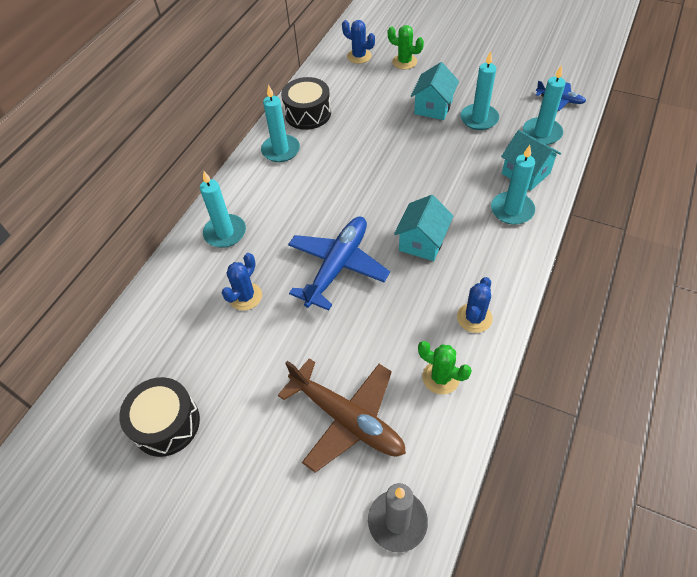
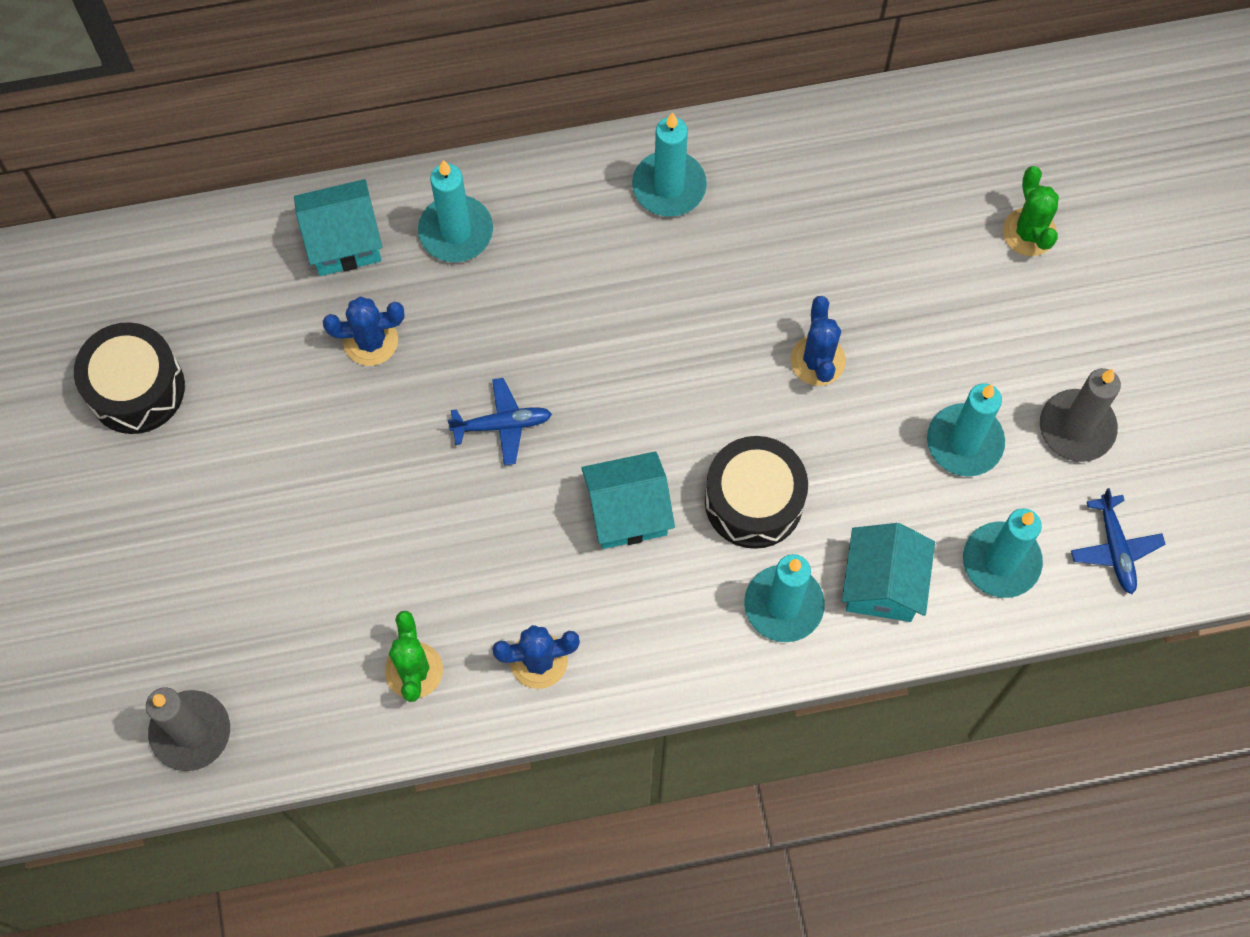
camera: 50 degrees right, 15 degrees up
brown plane [278,358,406,473] -> none
black drum [281,77,331,130] -> black drum moved to [705,436,808,549]
blue plane [288,217,390,311] -> blue plane [448,378,552,465], size x0.50
blue cactus [342,20,375,64] -> blue cactus moved to [791,296,846,386]
turquoise house [411,62,459,120] -> turquoise house moved to [294,179,382,276]
none -> grey candle [1040,368,1121,462]

